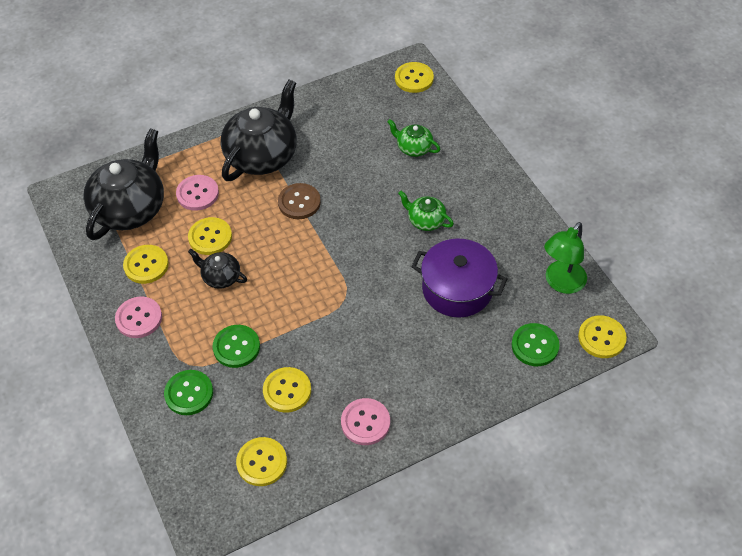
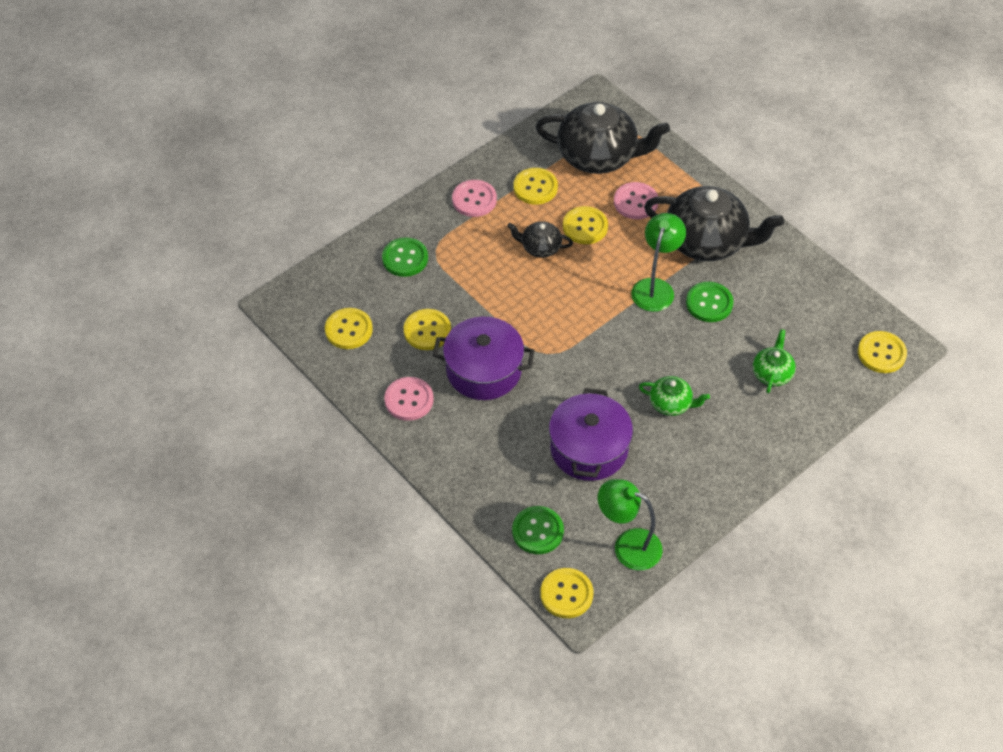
camera: 75 degrees right, 0 degrees up
black teapot [188,249,247,289] -> black teapot turned 90 degrees counterclockwise [507,221,573,258]
green button [213,325,260,368] -> green button moved to [686,282,734,322]
brown button [278,183,321,219] -> green lamp [631,213,686,312]
green teapot [398,191,454,231] -> green teapot turned 90 degrees clockwise [639,376,710,416]
none -> purple pot [433,317,535,400]

